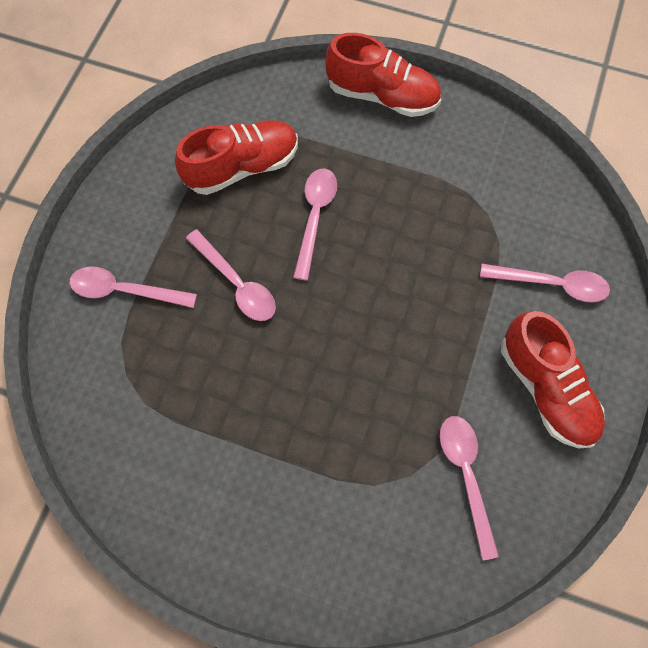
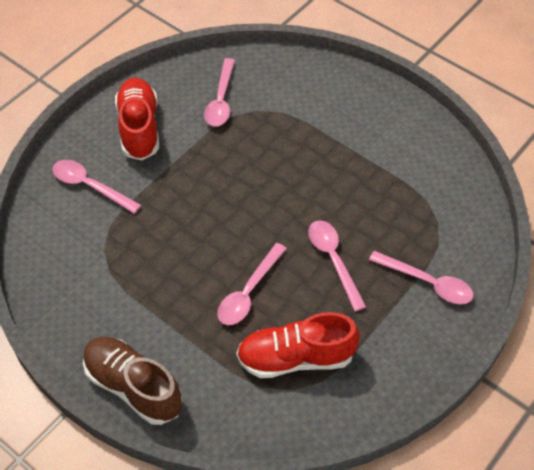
camera: 160 degrees left, 15 degrees down
red shoe [325,33,441,117] -> brown shoe [83,337,183,425]

